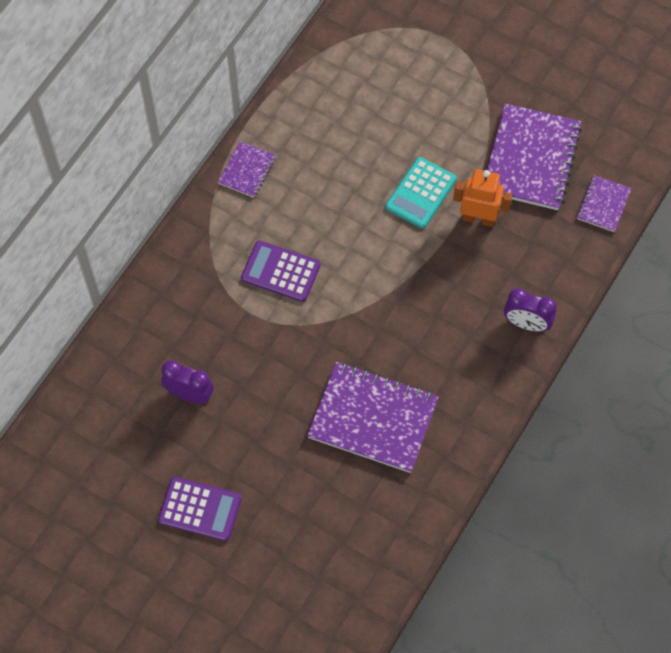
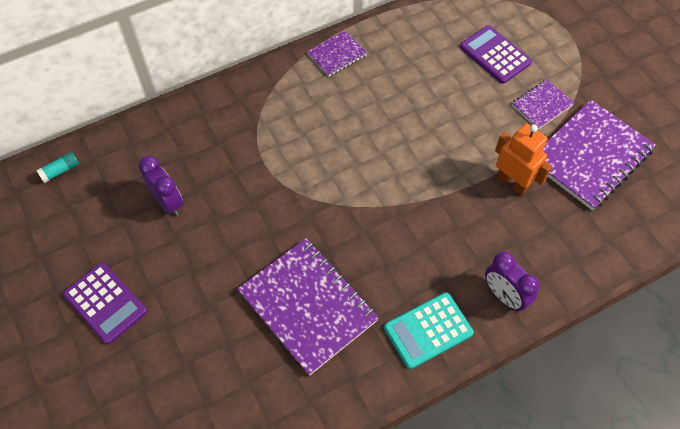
camera: 30 degrees right, 5 degrees down
purple calculator [241,240,320,302] -> purple calculator moved to [460,25,532,84]
turquoise calculator [386,157,457,229] -> turquoise calculator moved to [384,292,474,369]
purple notebook [577,175,632,232] -> purple notebook moved to [512,79,574,130]
none -> turquoise glue stick [36,152,79,183]

